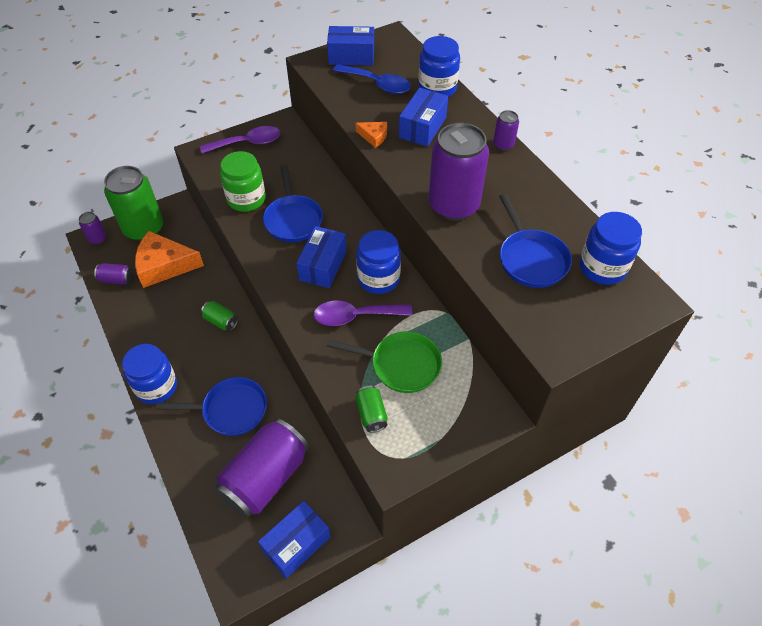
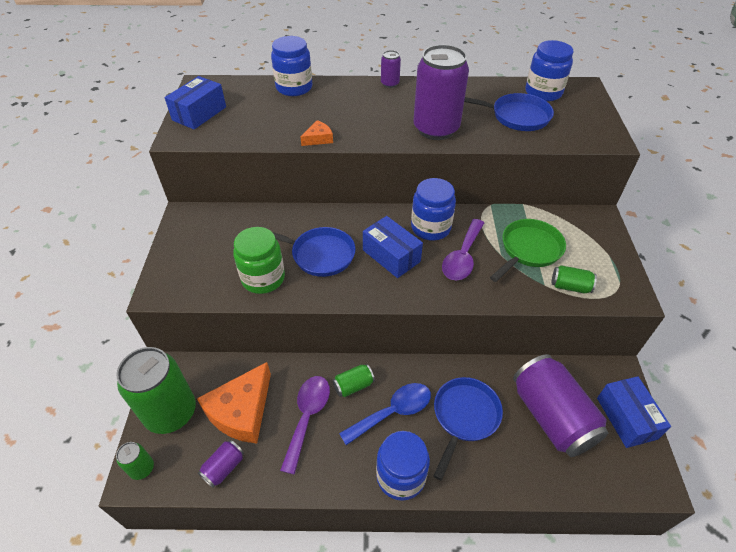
camera: 60 degrees left, 5 degrees down
purple can [79,212,106,244] -> green can [116,442,154,480]
purple spoon [200,126,281,154] -> purple spoon moved to [280,376,330,475]
blue spoon [333,64,411,94] -> blue spoon moved to [339,383,431,445]
blue box [399,88,448,147] -> none

